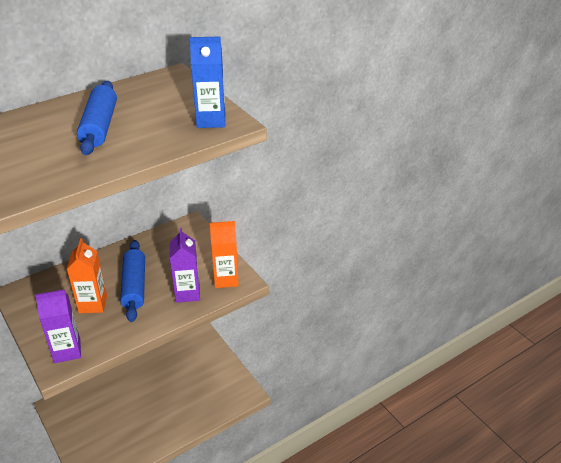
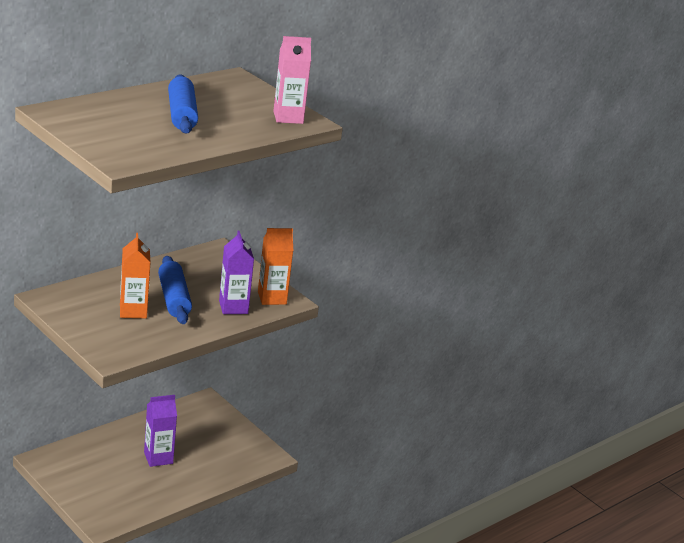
camera: 10 degrees left, 10 degrees down
purple carton [35,289,81,363] -> purple carton moved to [144,395,177,467]
blue carton [190,36,225,128] -> pink carton [273,36,311,124]

